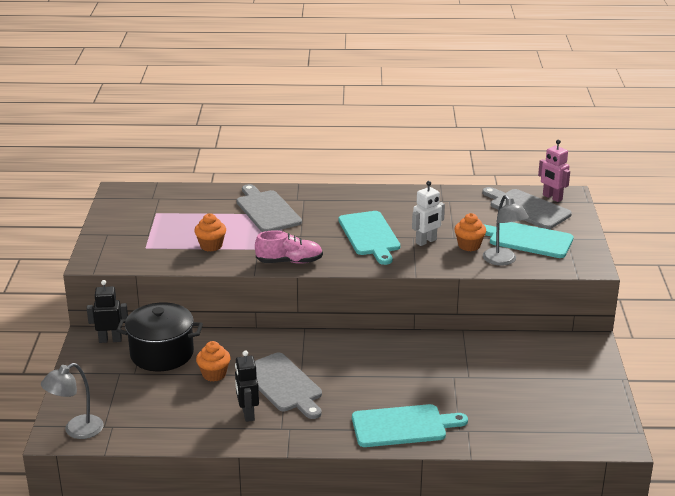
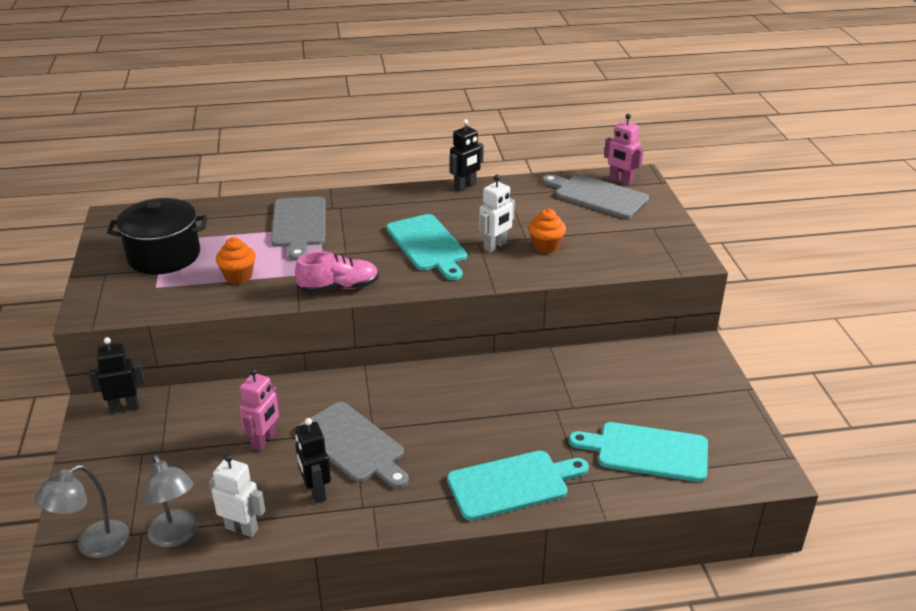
camera: 10 degrees left, 5 degrees up
black pot [116,302,203,371] -> black pot moved to [107,198,207,274]
orange cupcake [196,341,231,382] -> pink robot [239,368,279,451]
grey cutting board [236,184,302,232] -> grey cutting board turned 150 degrees counterclockwise [271,197,325,261]
grey lamp [483,195,529,266] -> grey lamp moved to [144,455,198,547]
turquoise cutting board [483,222,574,258] -> turquoise cutting board moved to [569,422,708,482]
none -> white robot [209,454,265,537]
none -> black robot [449,119,484,192]

